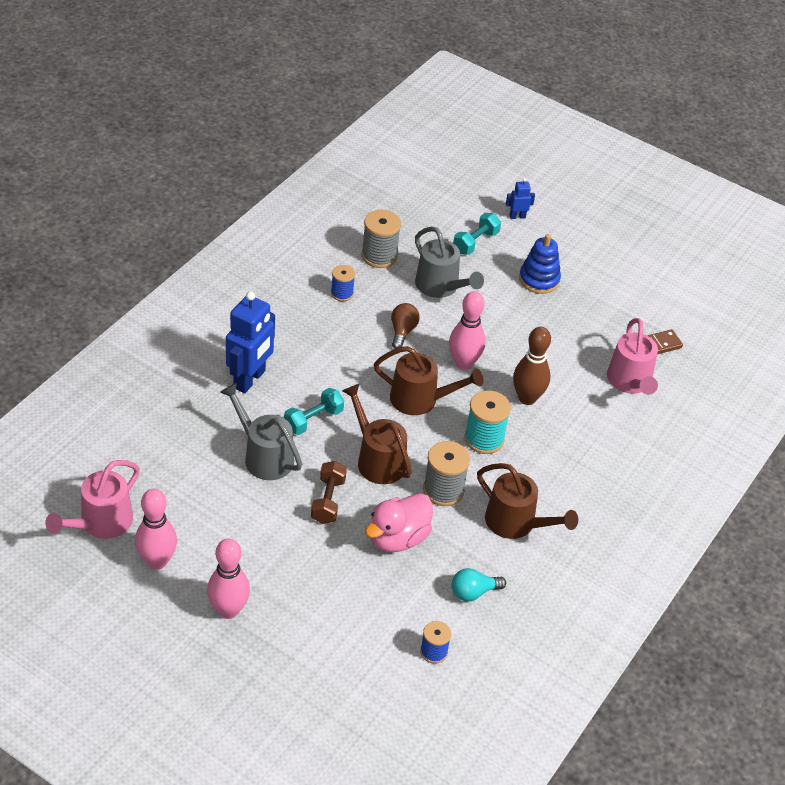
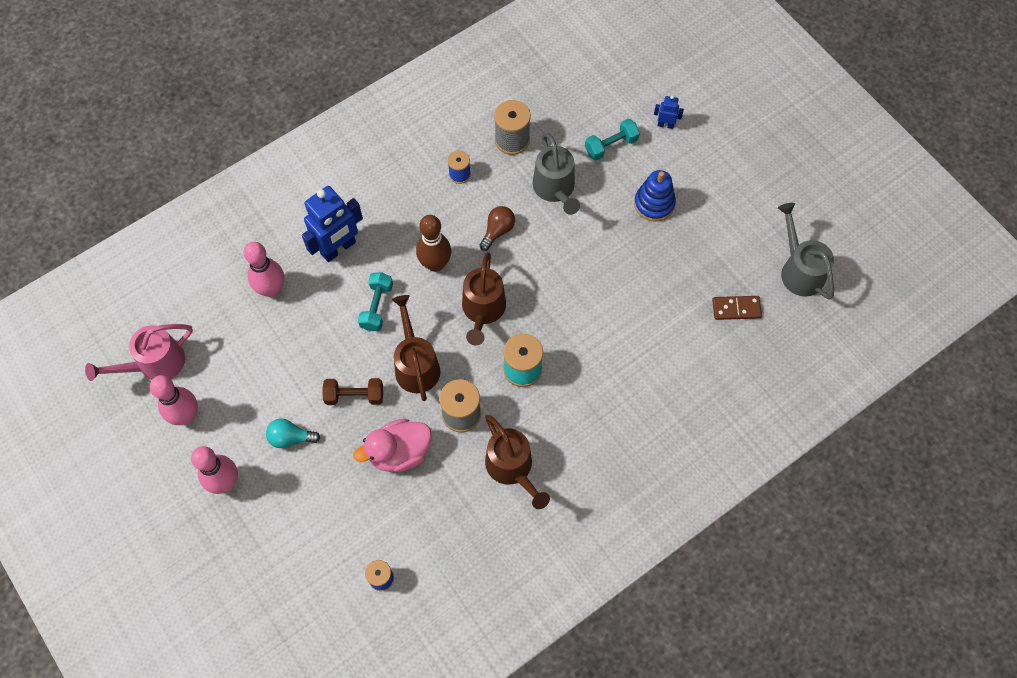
camera: 25 degrees right, 20 degrees up
grey watering can [220,383,302,480] -> grey watering can moved to [778,203,834,299]
turquoise dumbbell [284,388,344,435] -> turquoise dumbbell turned 60 degrees counterclockwise [358,272,393,331]
brown dumbbell [311,461,347,524] -> brown dumbbell turned 60 degrees clockwise [322,378,383,405]
brown watering can [374,346,484,415] -> brown watering can turned 60 degrees clockwise [462,252,506,346]
pink bowling pin [449,291,485,370] -> pink bowling pin moved to [243,242,284,297]
turquoise light bulb [452,568,506,601] -> turquoise light bulb moved to [266,418,320,448]
brown bowling pin [513,327,551,405] -> brown bowling pin moved to [416,215,451,272]
pink watering can [607,318,658,395] -> none

